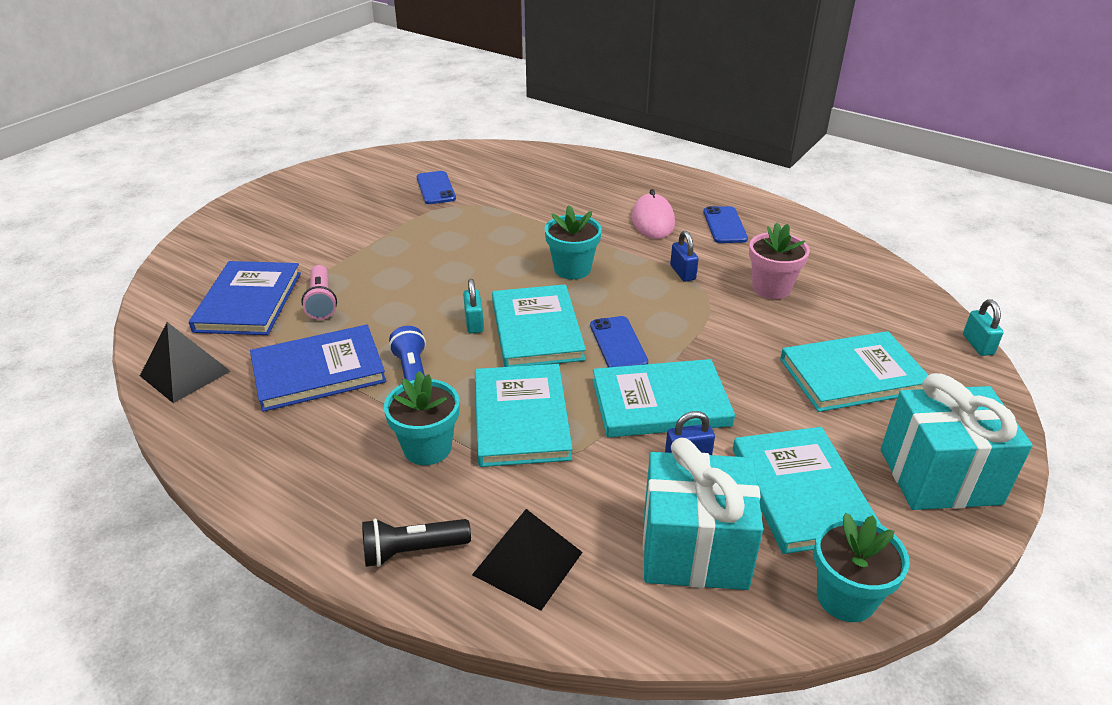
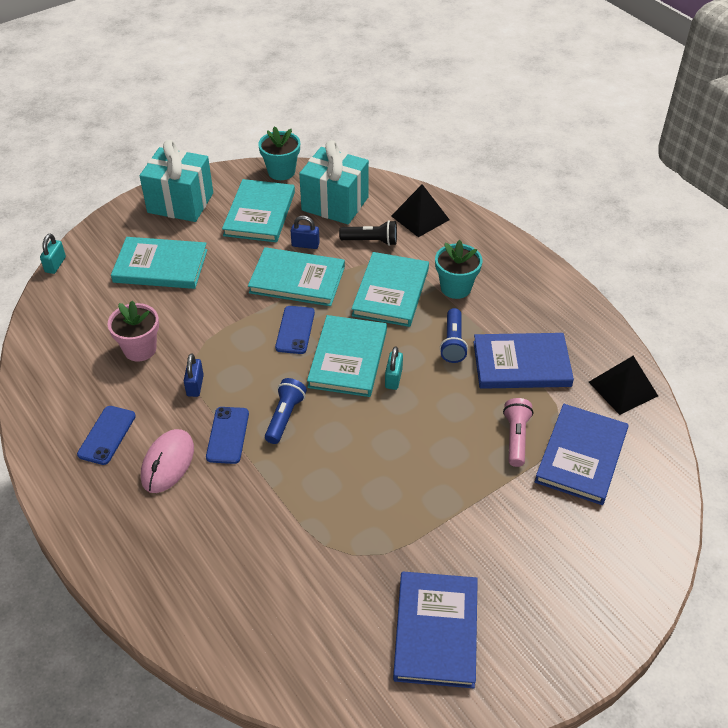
camera: 160 degrees left, 10 degrees up
black flashlight [362,519,471,567] -> black flashlight moved to [339,220,397,246]
blue phone [417,171,456,204] -> blue phone moved to [206,407,249,464]
turquoise flower pot [545,205,602,279] -> blue flashlight [265,378,307,444]
none -> blue book [393,572,478,688]

